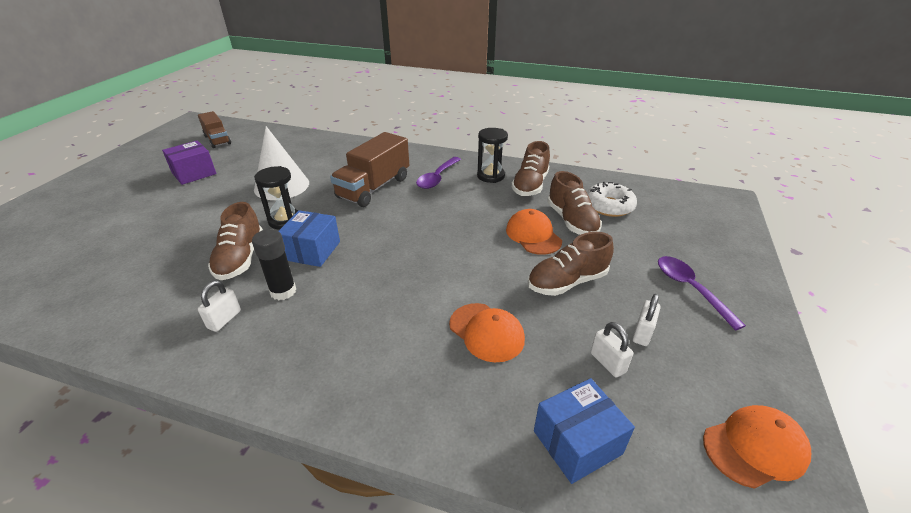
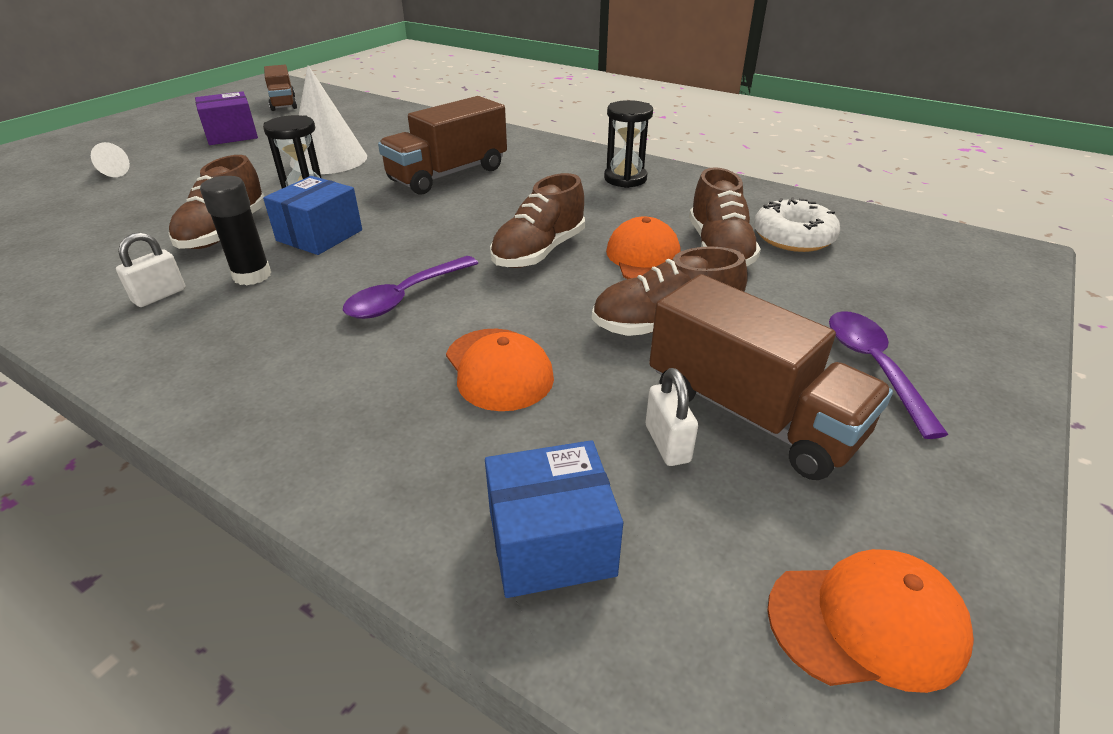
camera: 15 degrees right, 0 degrees up
purple spoon [416,157,461,189] -> purple spoon moved to [343,256,478,319]
brown shoe [511,141,550,196] -> brown shoe moved to [490,173,585,268]
white padlock [633,294,661,346] -> brown truck [649,274,893,480]
none -> white cone [91,142,130,177]

